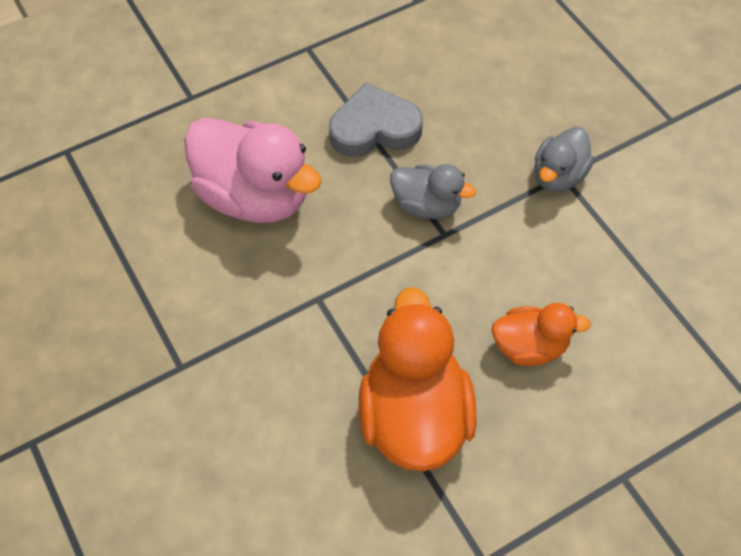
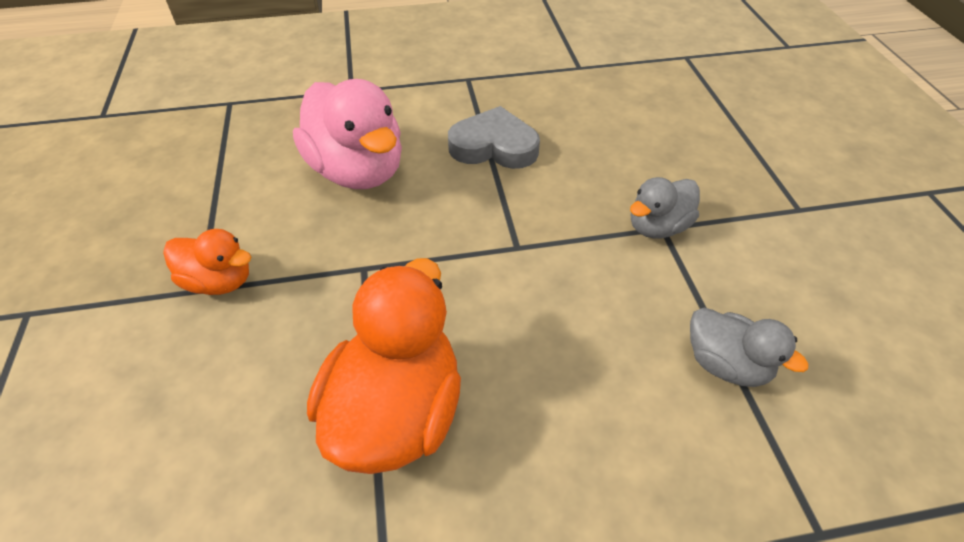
camera: 20 degrees right, 10 degrees down
grey duck [390,164,476,219] -> grey duck moved to [690,308,809,387]
orange duck [491,303,591,366] -> orange duck moved to [163,229,251,295]

